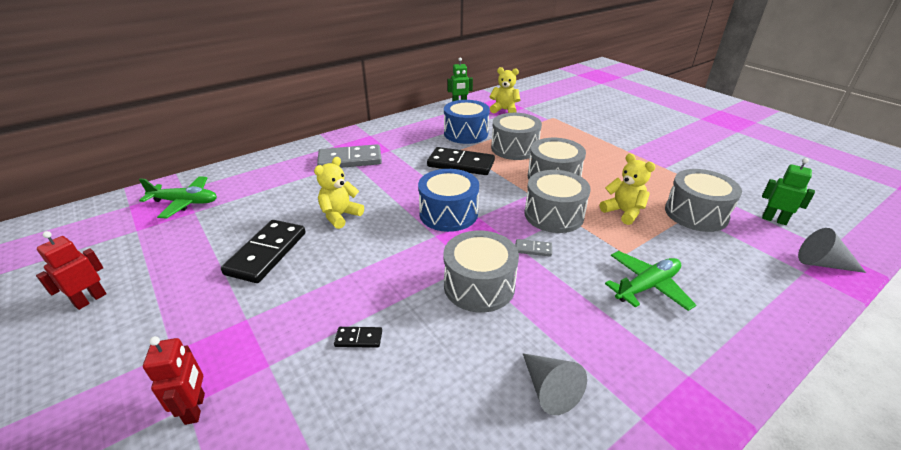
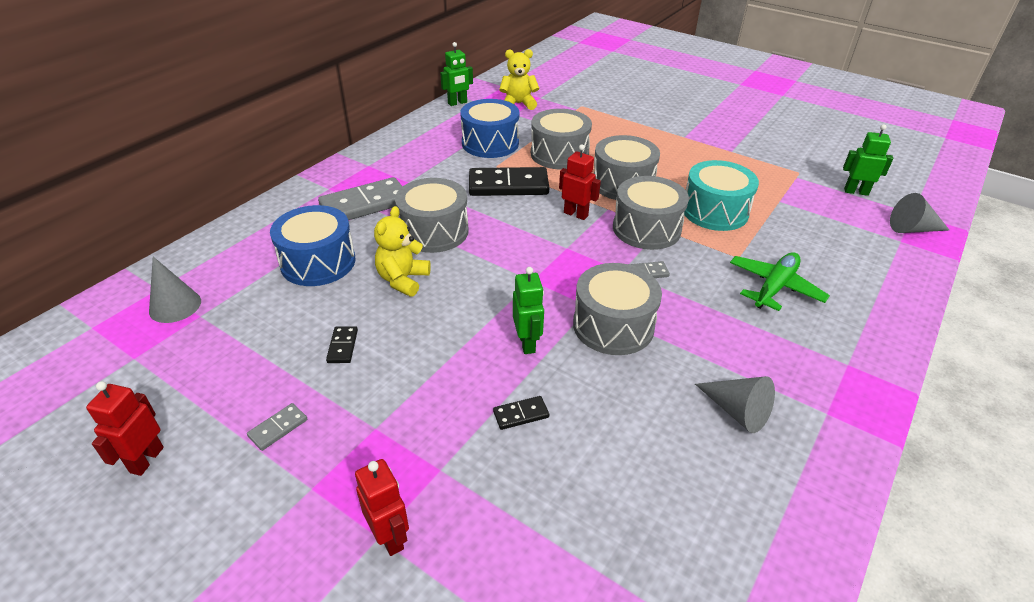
camera: 20 degrees left, 5 degrees up
green plane [139,176,217,218] -> grey cone [149,257,201,323]
black domino [221,220,306,283] -> black domino [326,326,358,363], size x0.44
blue drum [418,169,479,232] -> blue drum moved to [270,205,355,286]
yellow teddy bear [600,153,655,225] -> turquoise drum [684,160,759,231]
grey drum [665,169,742,232] -> grey drum moved to [395,178,469,253]
none -> grey domino [247,403,307,451]
none -> green robot [513,267,544,354]
none -> red robot [559,144,601,220]

